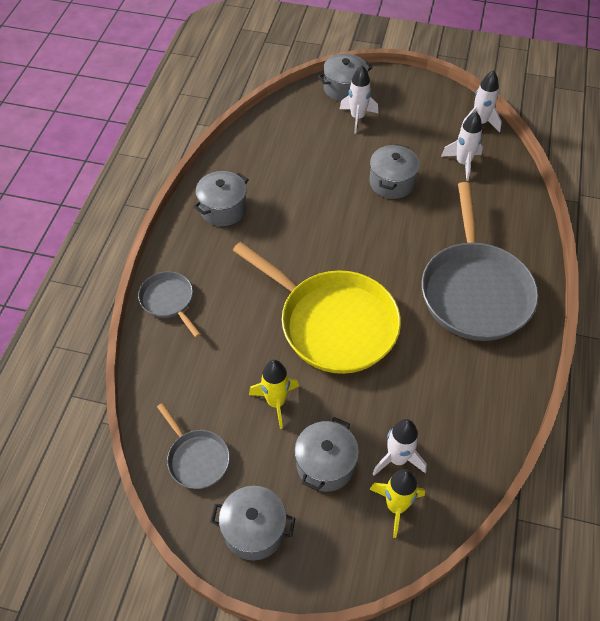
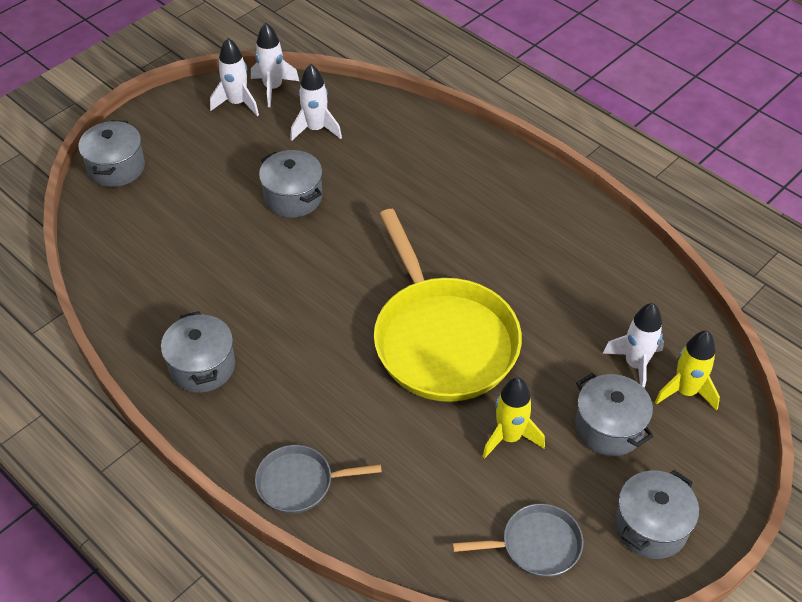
camera: 60 degrees left, 5 degrees down
yellow pan [233,242,401,374] -> yellow pan turned 90 degrees clockwise [374,209,522,402]
white rocket [340,65,378,134] -> white rocket moved to [210,38,259,116]
grey pan [422,182,539,341] -> none

